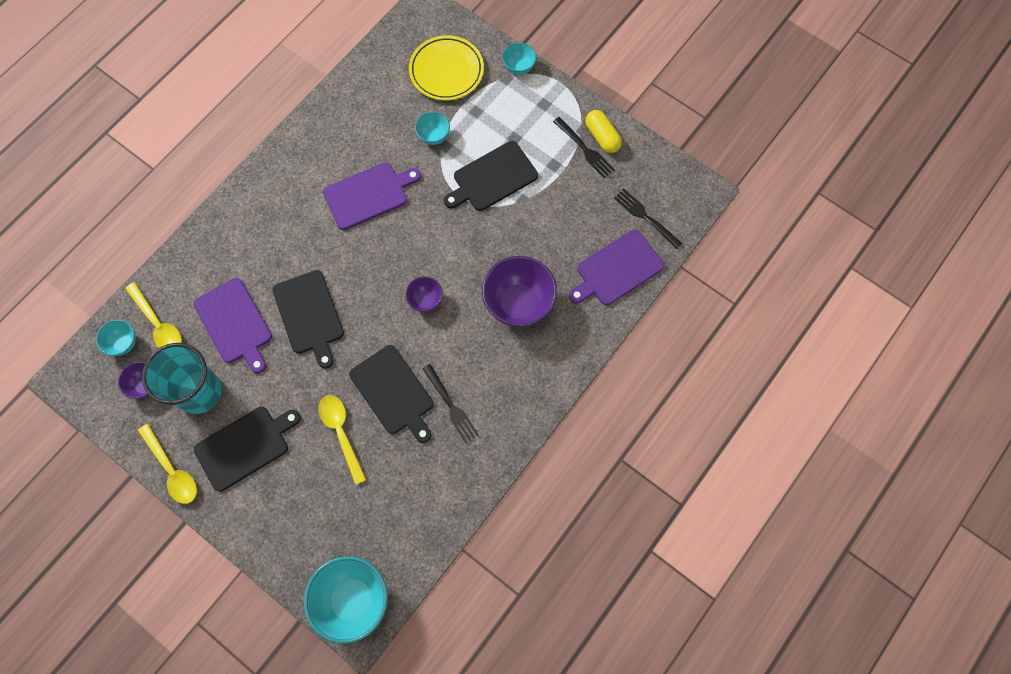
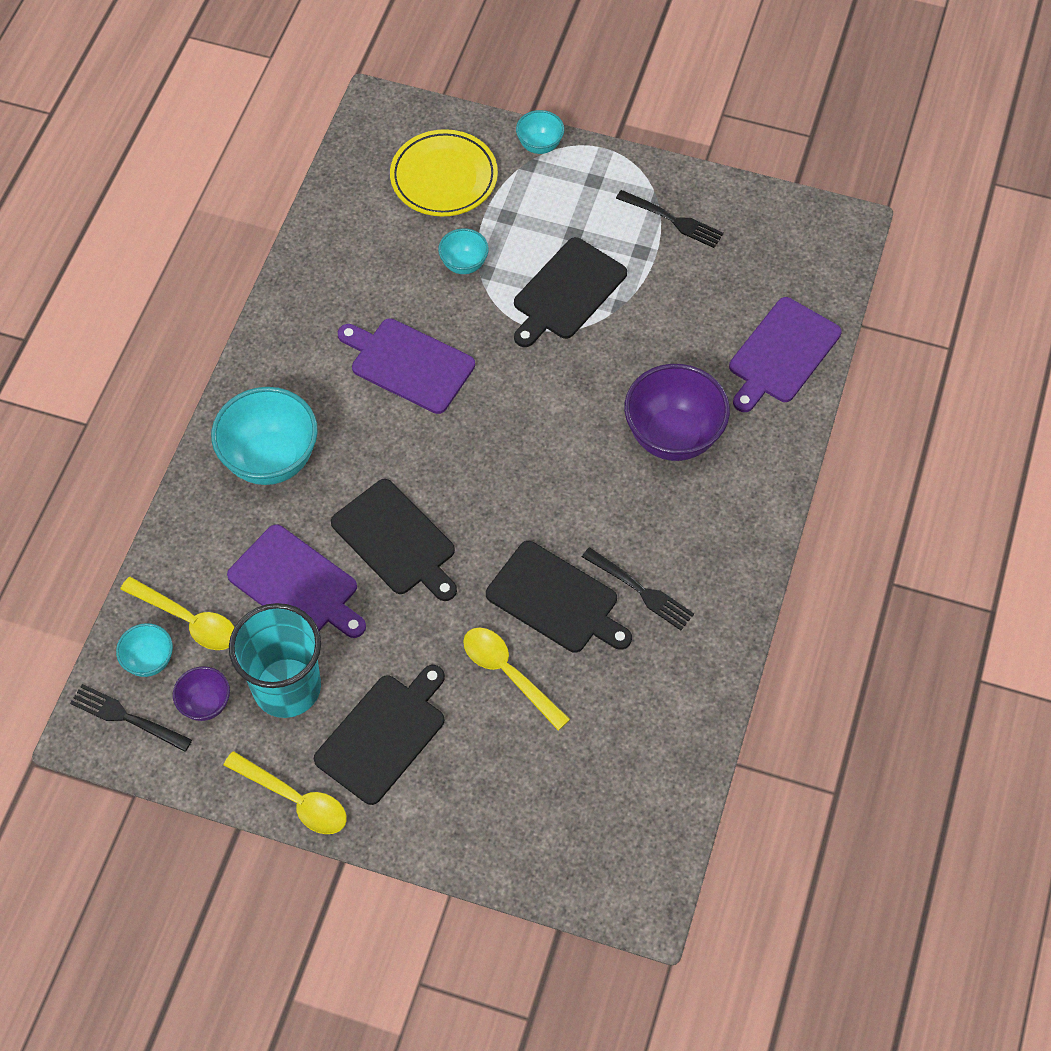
camera: 20 degrees left, 10 degrees down
turquoise bowl [304,556,388,644] -> turquoise bowl moved to [211,387,318,485]
purple cutting board [323,162,421,230] -> purple cutting board turned 105 degrees counterclockwise [338,318,475,414]
purple bowl [405,276,443,312] -> none
yellow capsule [585,110,622,153] -> none
black fork [614,189,683,249] -> black fork moved to [70,684,192,752]

